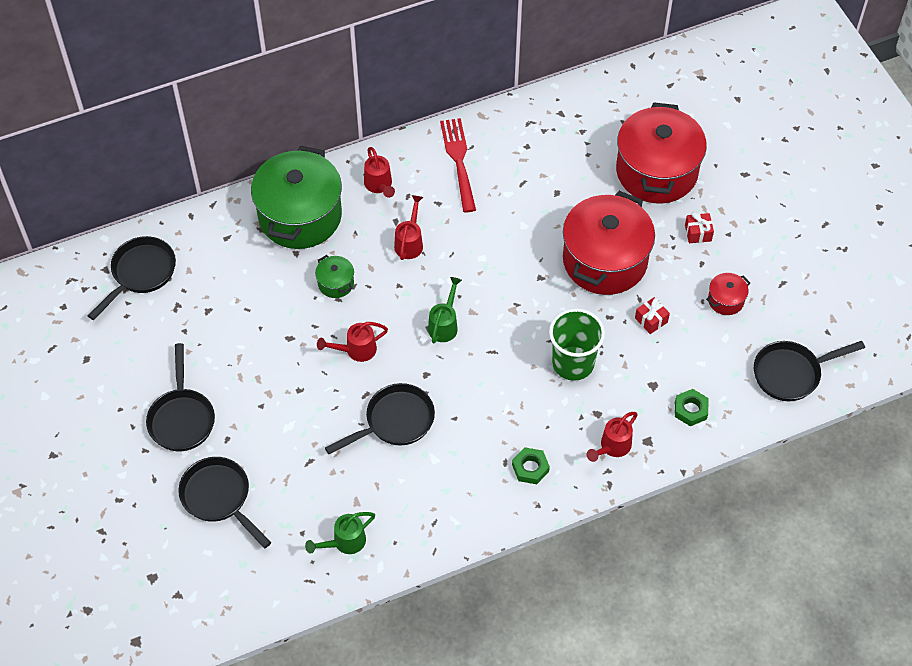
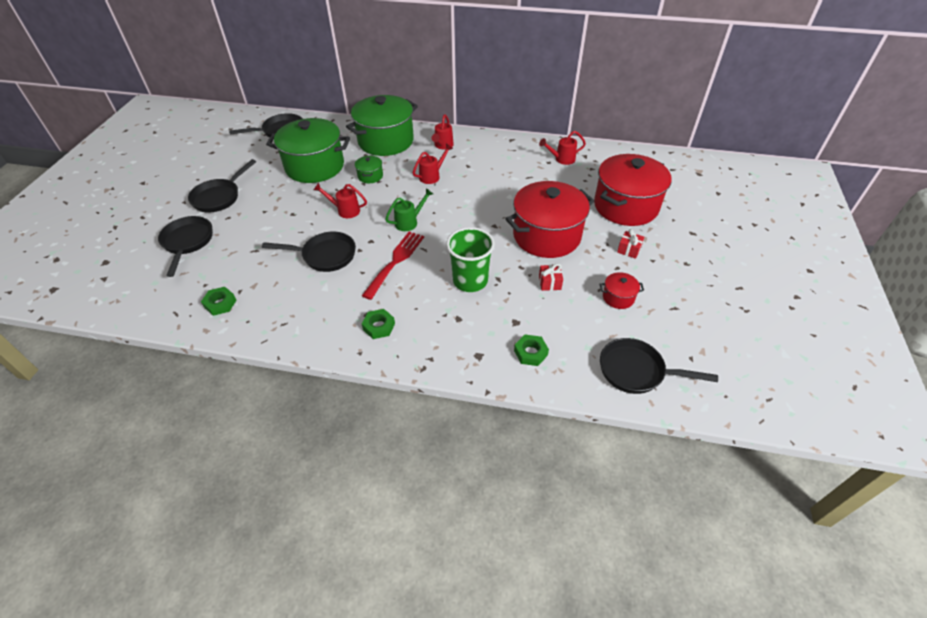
camera: 35 degrees right, 10 degrees down
green watering can [305,512,375,554] -> green nut [201,287,236,316]
red fork [440,118,476,212] -> red fork moved to [362,232,424,300]
red watering can [586,412,638,462] -> red watering can moved to [539,131,586,165]
none -> green pot [266,118,350,183]

